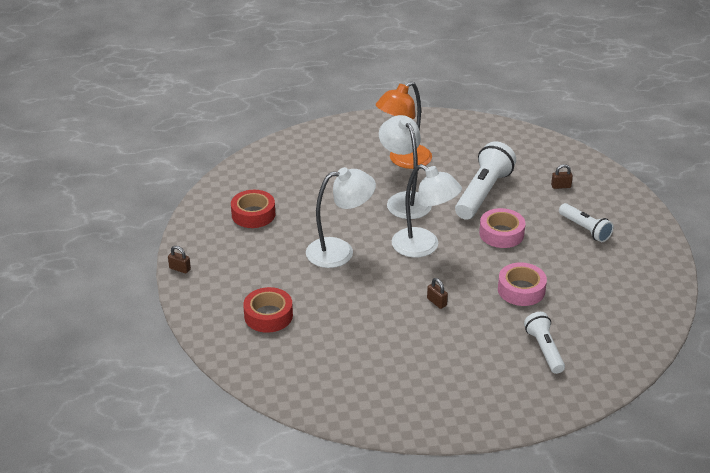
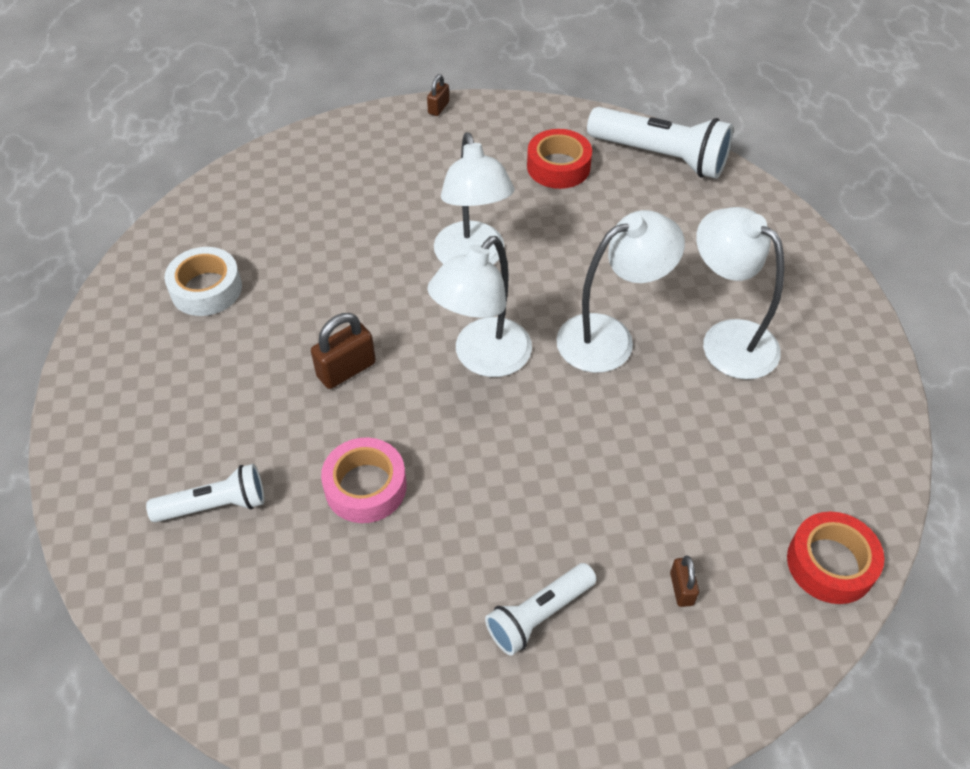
camera: 90 degrees right, 15 degrees up
red tape [243,287,293,333] -> red tape moved to [787,512,884,604]
orange lamp [376,81,432,169] -> white lamp [696,207,784,379]
brown padlock [427,278,448,309] -> brown padlock [311,313,376,389], size x1.72
white flashlight [455,141,516,220] -> white flashlight moved to [587,107,733,179]
pink tape [479,208,526,248] -> none
none -> white tape [165,247,242,316]

